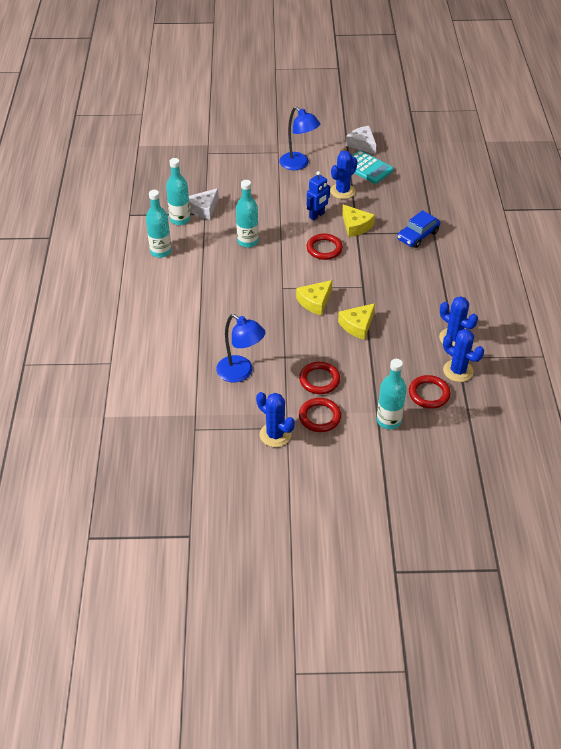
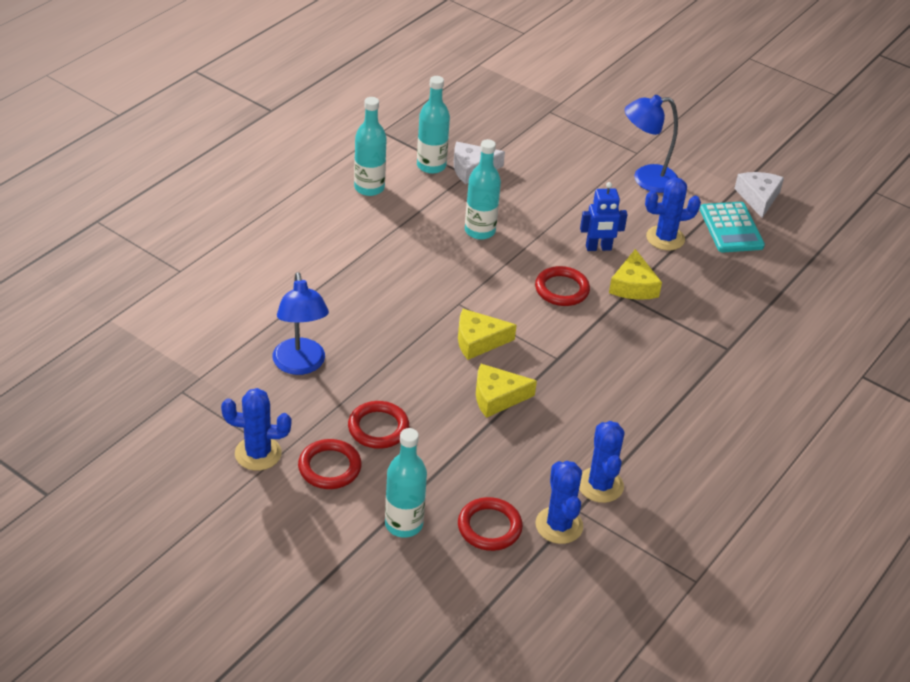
camera: 35 degrees right, 5 degrees down
blue cactus [256,392,295,447] -> blue cactus turned 75 degrees counterclockwise [221,388,291,471]
blue lamp [279,107,320,170] -> blue lamp turned 90 degrees clockwise [625,95,678,193]
blue car [397,210,440,248] -> none

